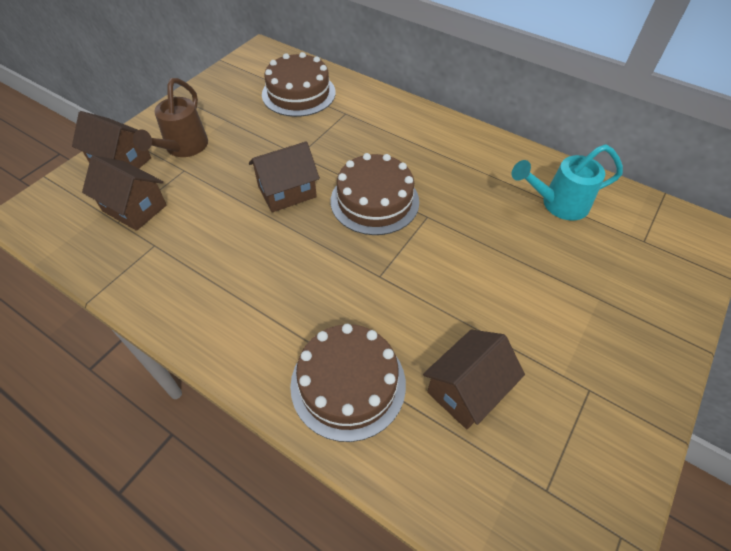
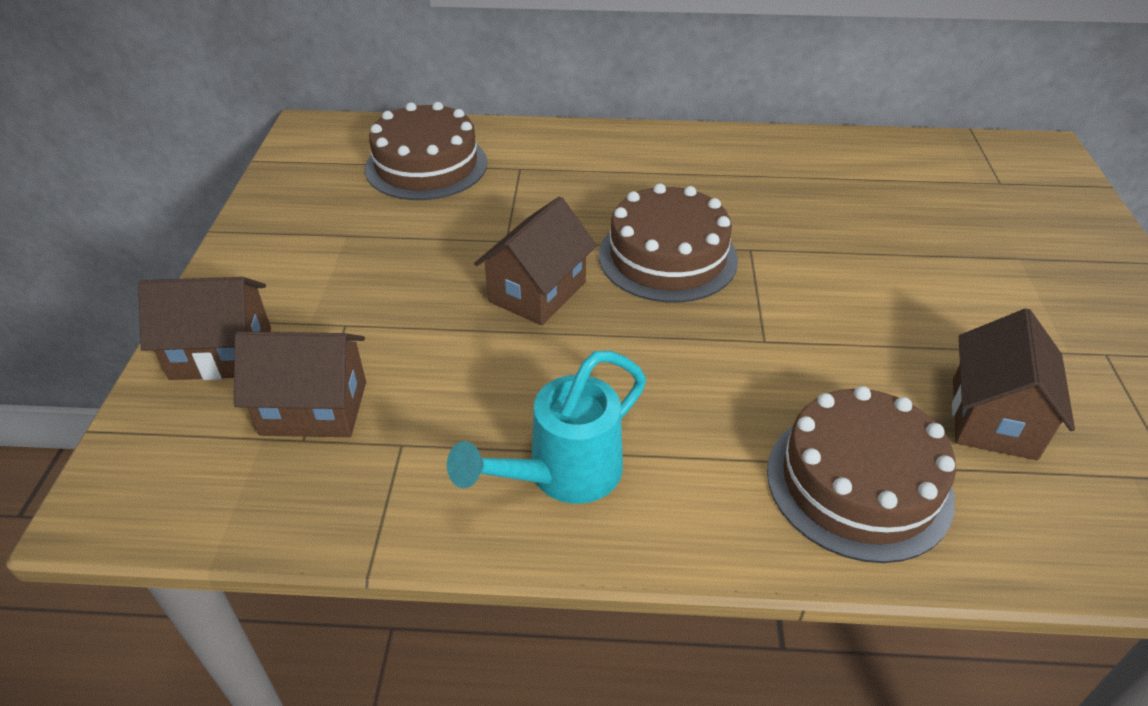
camera: 30 degrees left, 10 degrees down
brown watering can [133,78,208,157] -> none
turquoise watering can [512,144,623,221] -> turquoise watering can moved to [447,351,646,504]

